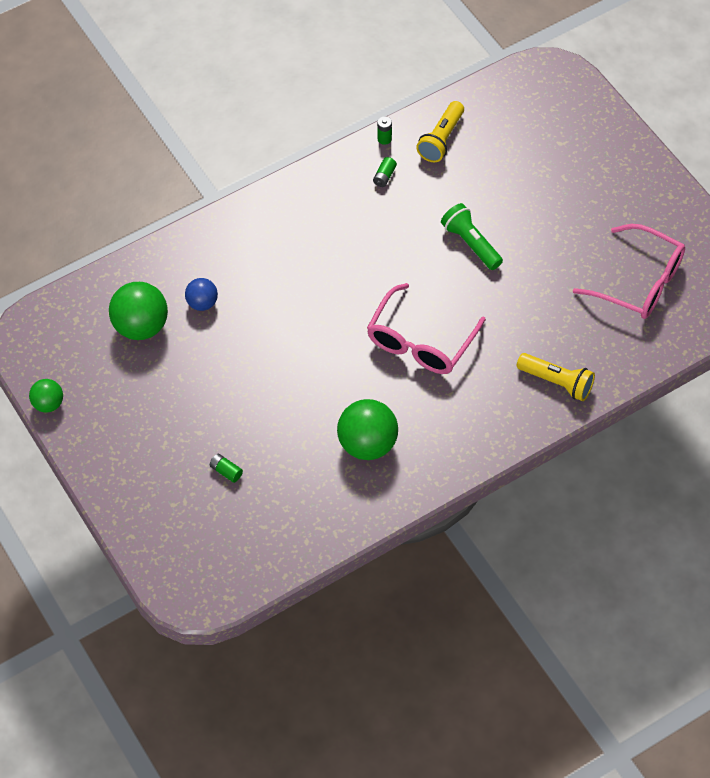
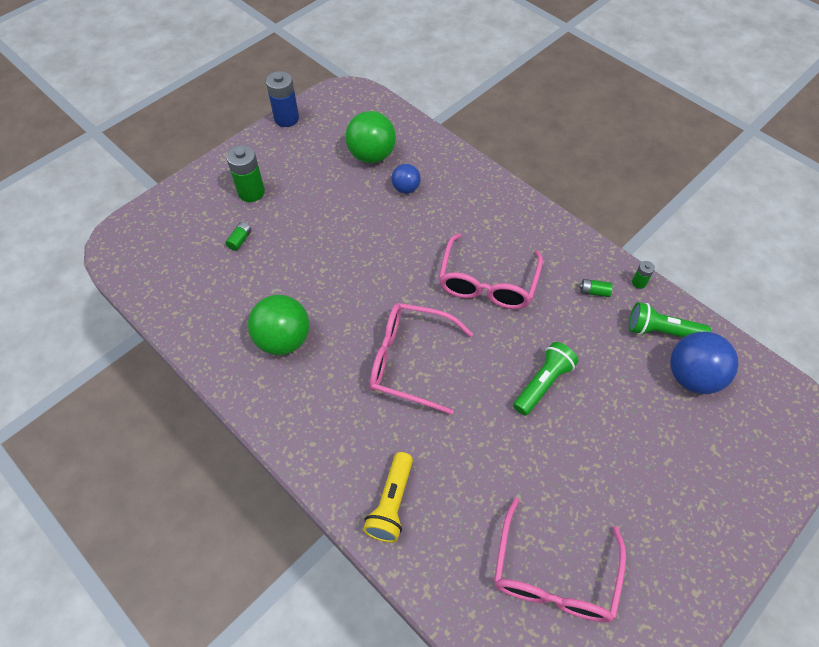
camera: 75 degrees right, 0 degrees up
green ball [29,379,63,413] -> blue battery [266,71,299,127]
yellow flashlight [416,101,464,162] -> green flashlight [629,302,711,337]
none -> green battery [226,145,265,202]
none -> pink glasses [439,233,543,309]
none -> blue ball [670,332,739,394]

